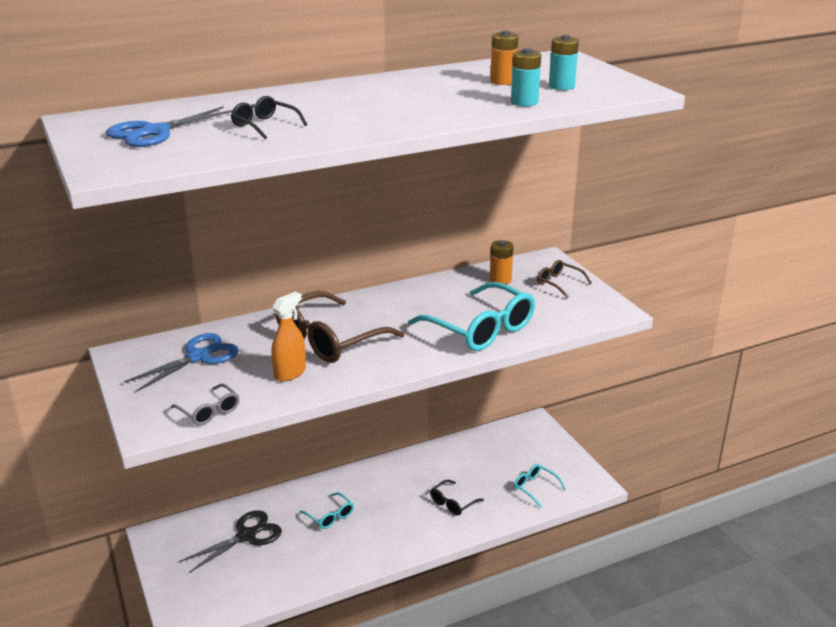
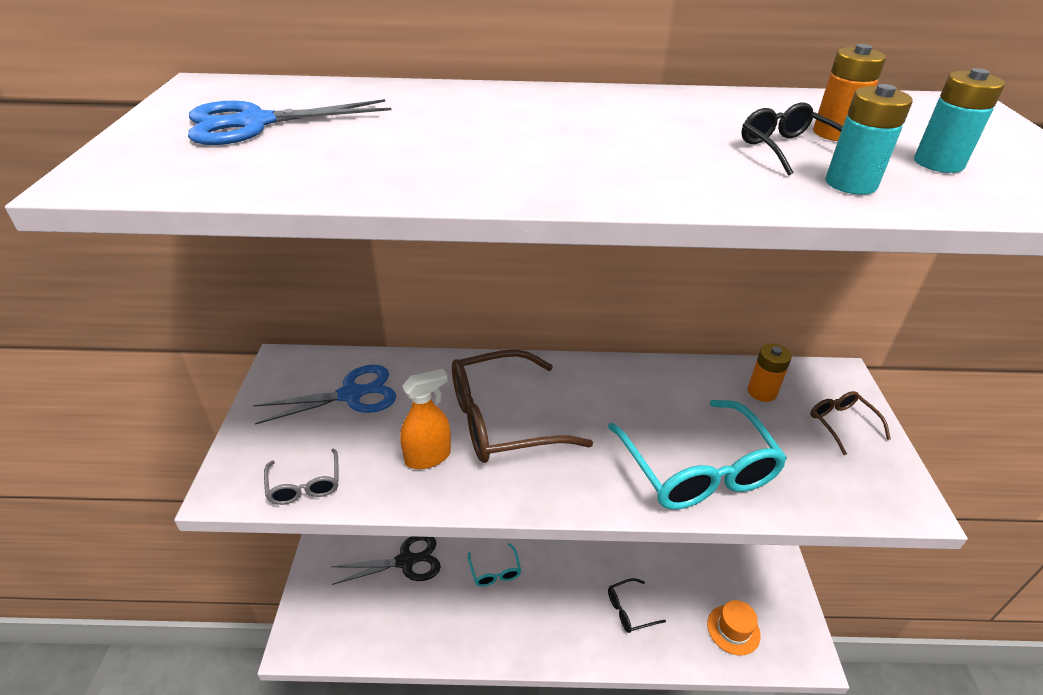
camera: 25 degrees right, 10 degrees up
black glasses [231,96,307,139] -> black glasses moved to [741,103,843,175]
turquoise glasses [514,464,566,508] -> orange hat [707,600,761,656]

